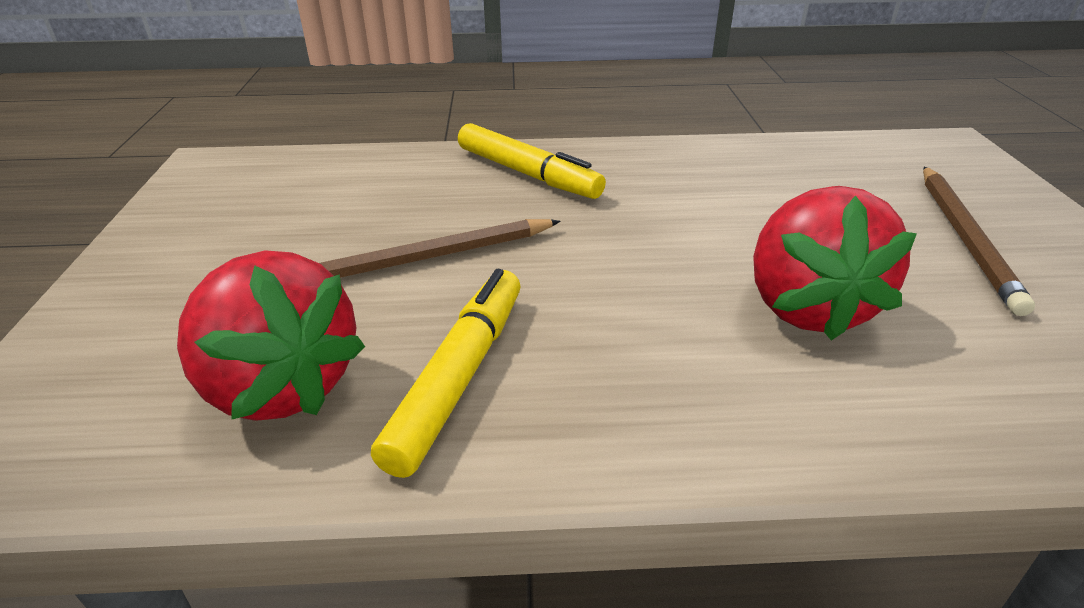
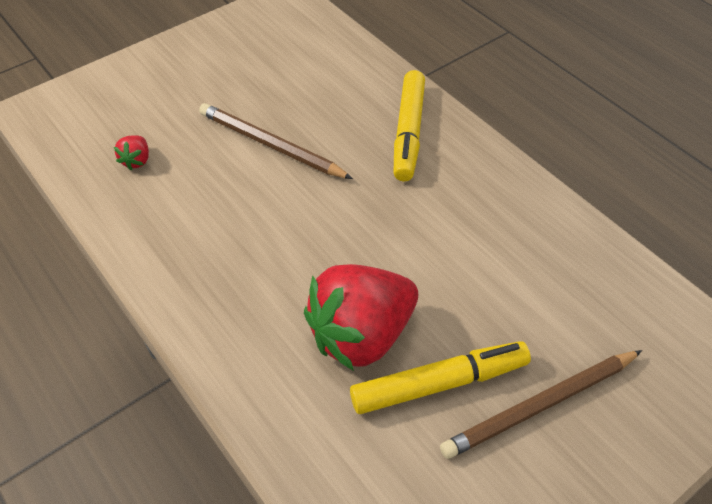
camera: 55 degrees right, 15 degrees up
red strawberry [177,250,365,421] -> red strawberry [114,135,149,170], size x0.40
yellow marker [371,269,520,478] -> yellow marker moved to [350,341,531,414]

